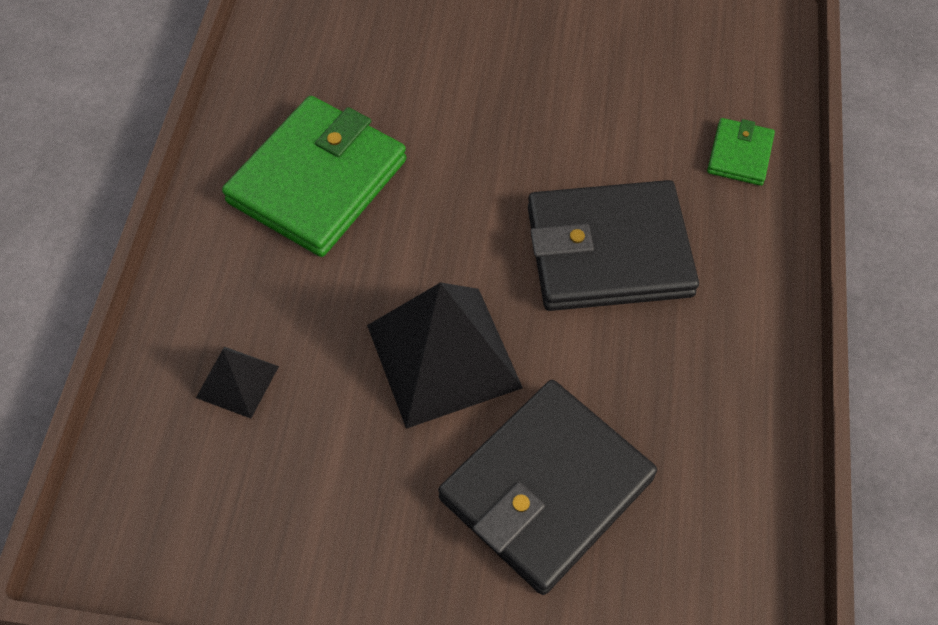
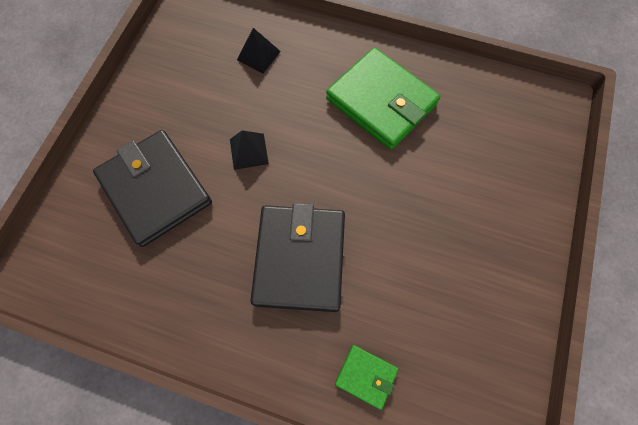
camera: 100 degrees right, 10 degrees up
black pyramid [367,282,523,429] -> black pyramid [230,130,269,170], size x0.50

